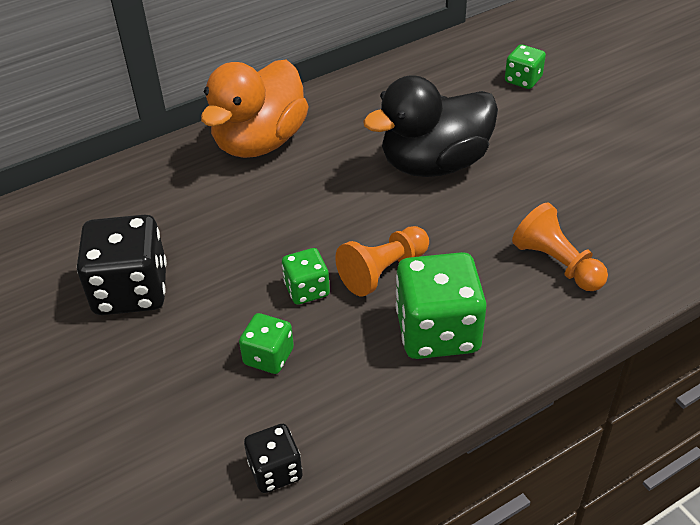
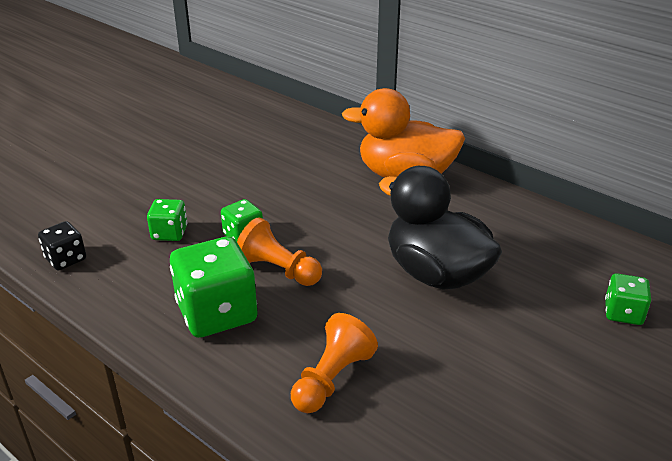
camera: 70 degrees right, 10 degrees down
black dice [77,215,167,315] -> none

